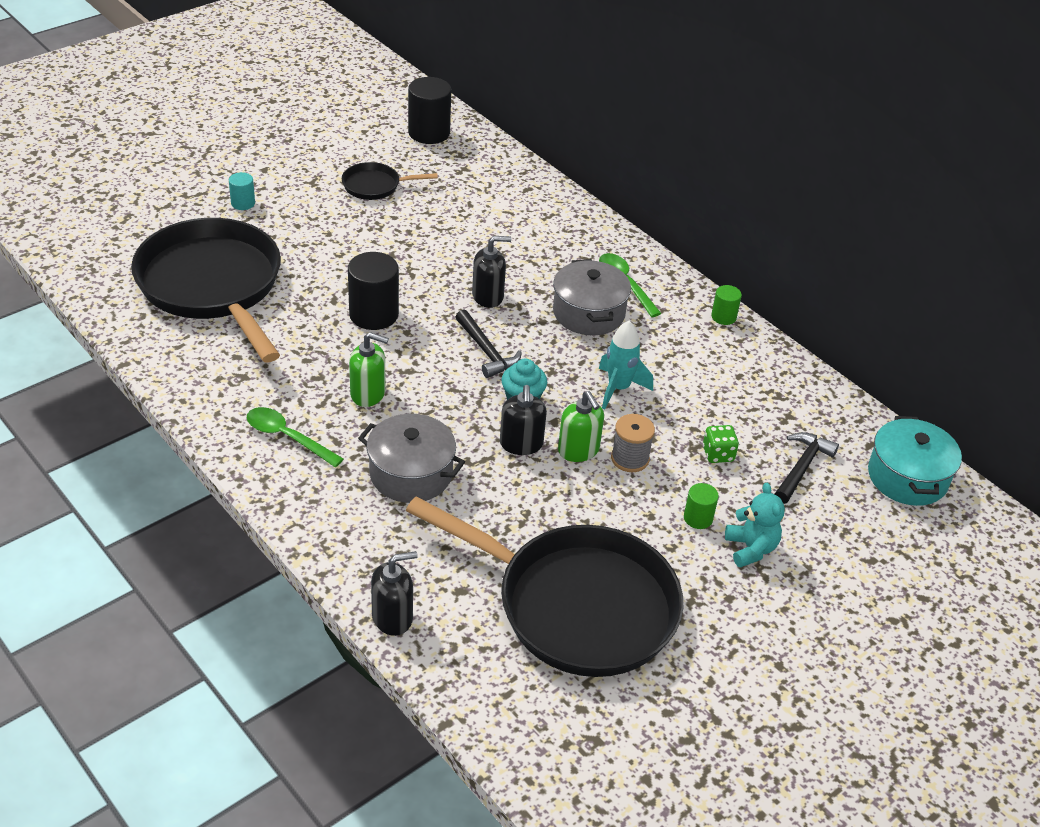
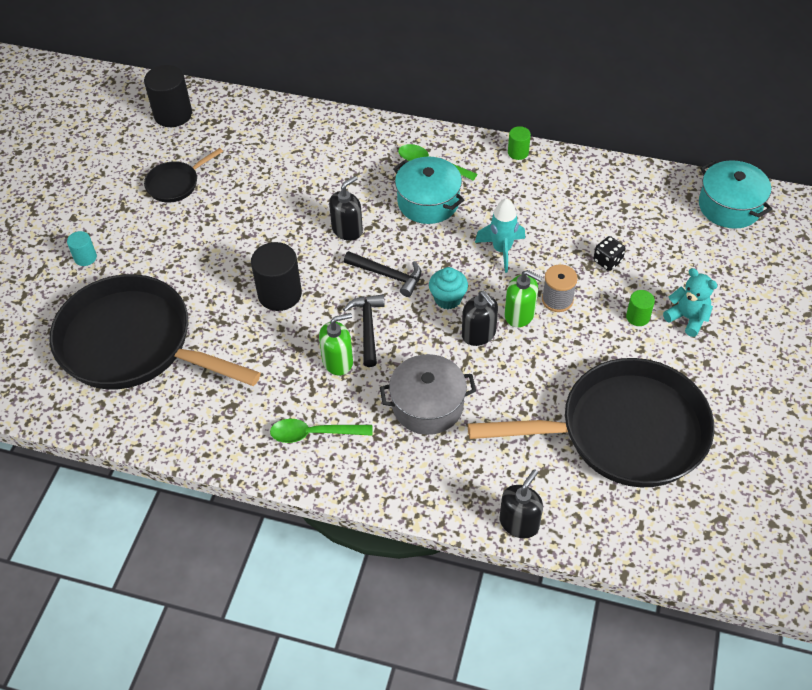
camera: 30 degrees left, 10 degrees up
grey pot [553,259,631,335] -> turquoise pot [393,157,464,224]
green dice [703,425,739,463] -> black dice [593,236,626,271]
black hammer [775,432,839,504] -> black hammer moved to [343,294,385,367]

